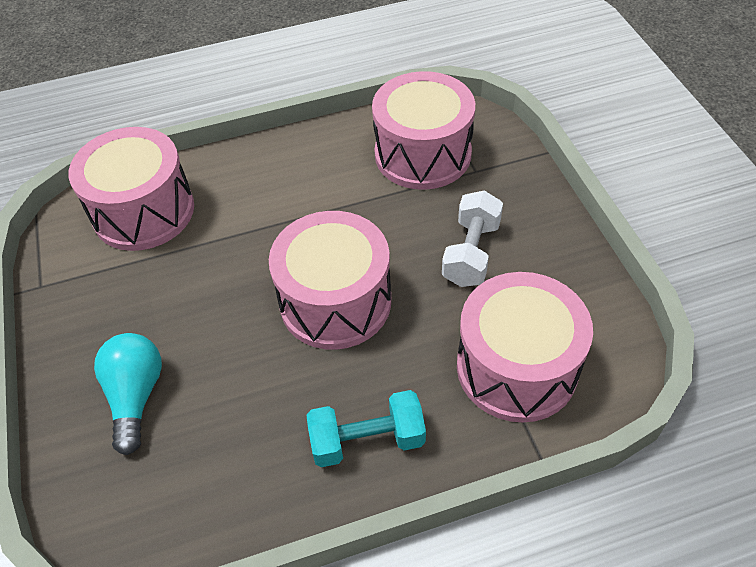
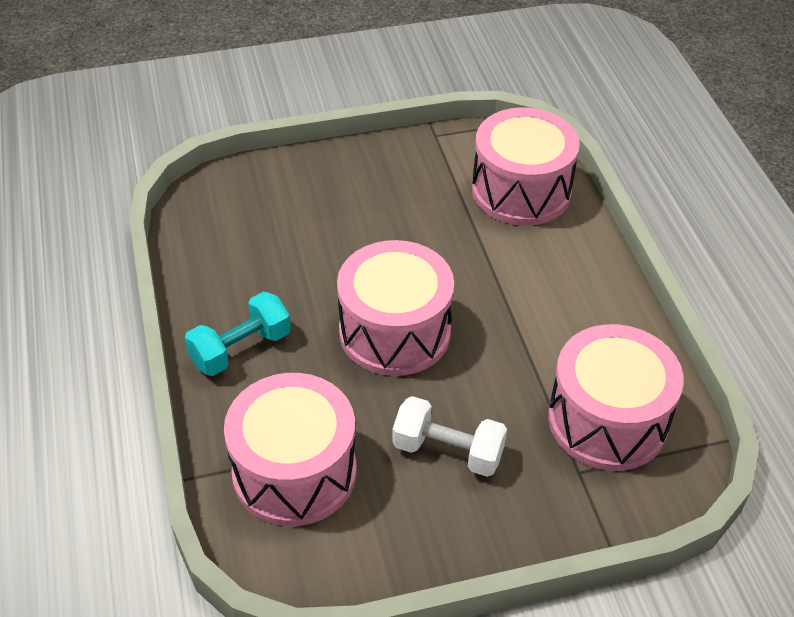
camera: 90 degrees right, 5 degrees down
turquoise light bulb [94,333,162,455] -> none
turquoise dumbbell [307,390,426,467] -> turquoise dumbbell turned 60 degrees clockwise [185,292,291,376]

